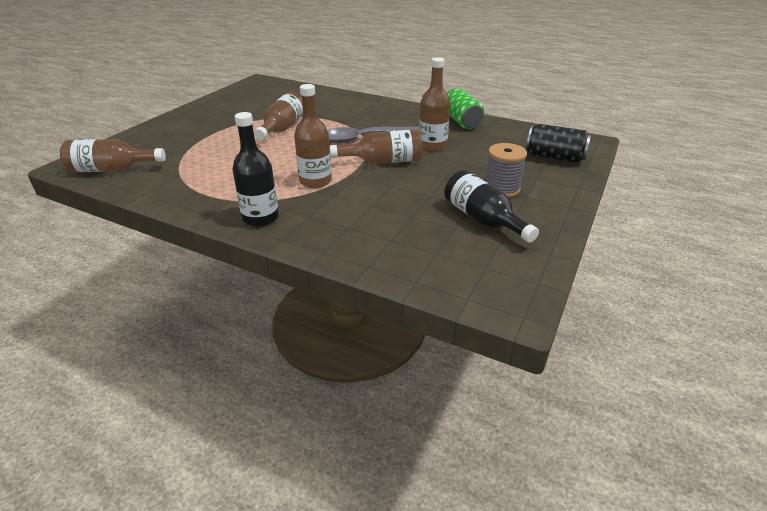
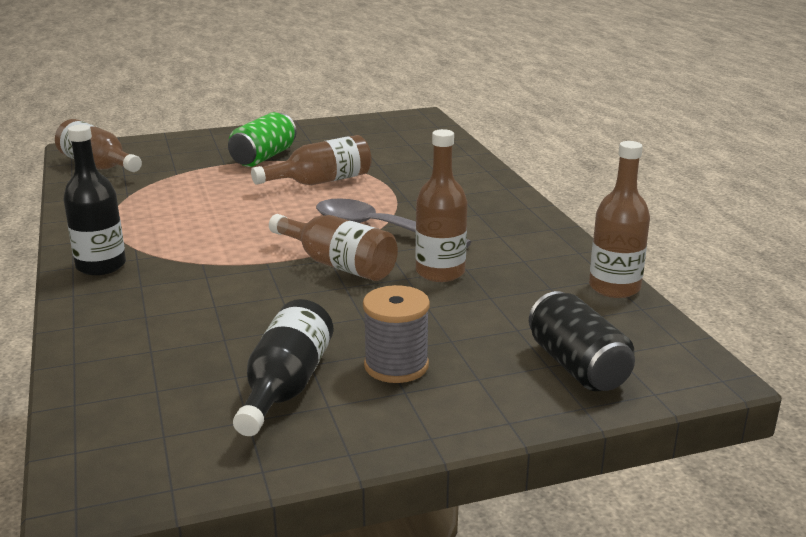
camera: 45 degrees right, 10 degrees down
brown bottle [294,84,332,188] -> brown bottle moved to [589,141,650,298]
green can [446,88,485,129] -> green can moved to [228,112,296,167]

